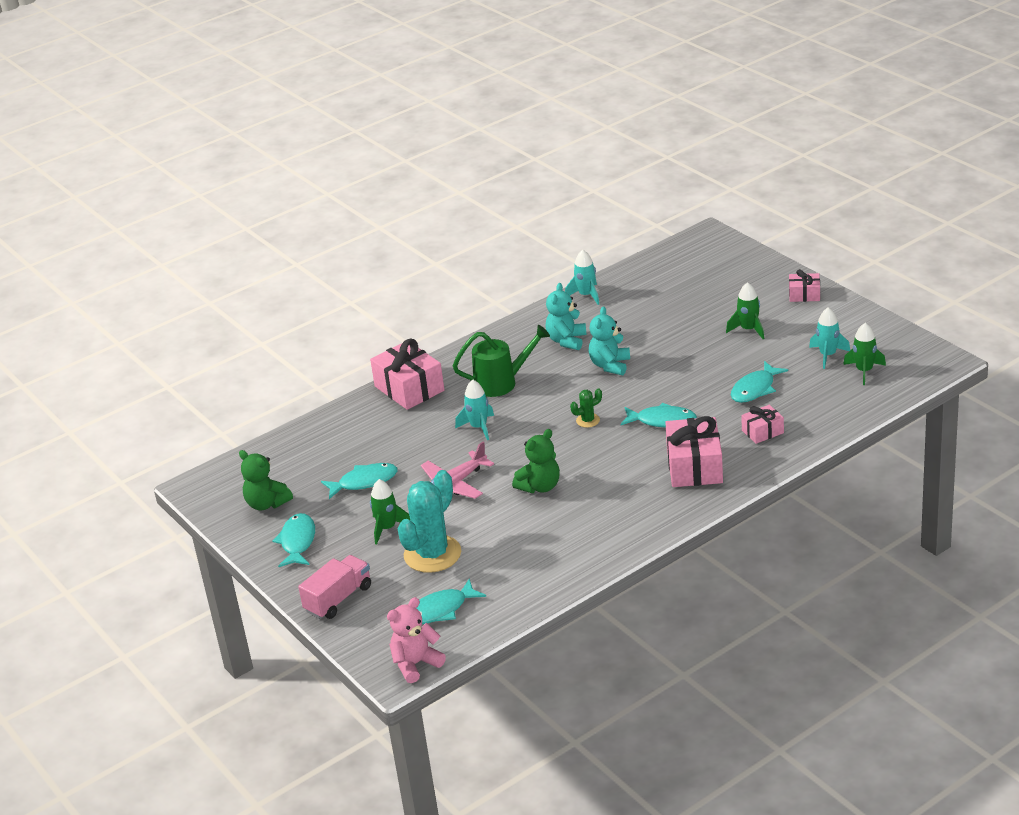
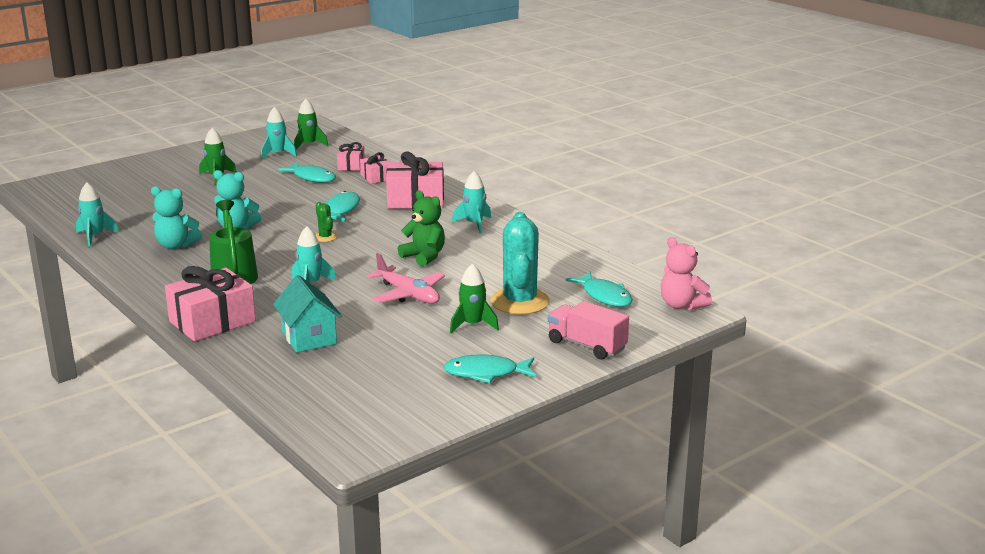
camera: 95 degrees left, 10 degrees down
green teddy bear [239,450,293,510] -> none
turquoise fish [321,463,398,499] -> none
turquoise cactus [398,470,461,573] -> turquoise cactus turned 60 degrees clockwise [490,212,550,315]
pink gift [789,269,820,302] -> pink gift moved to [337,142,365,171]
none -> turquoise house [273,275,342,352]
none -> turquoise rocket [452,171,491,233]

